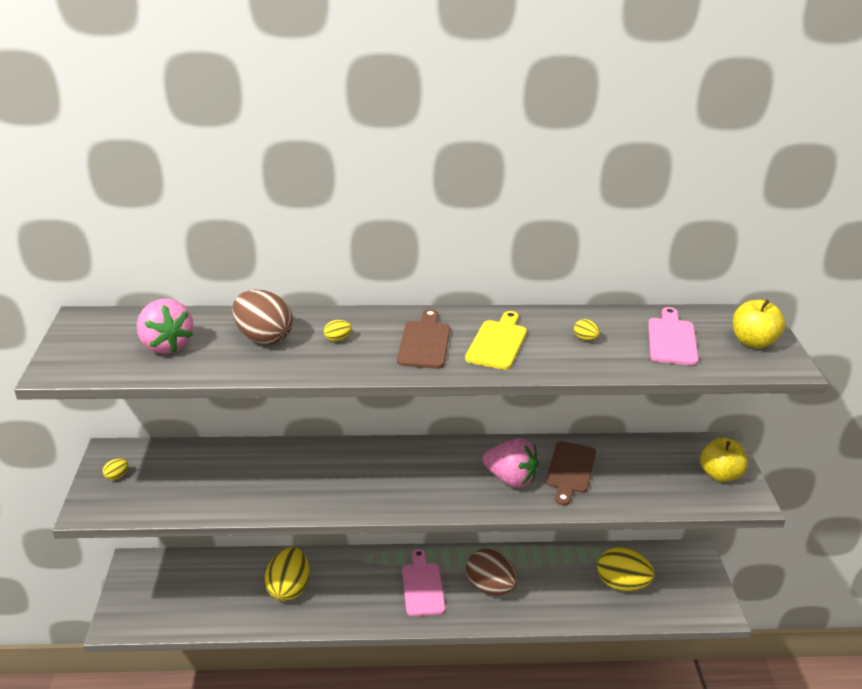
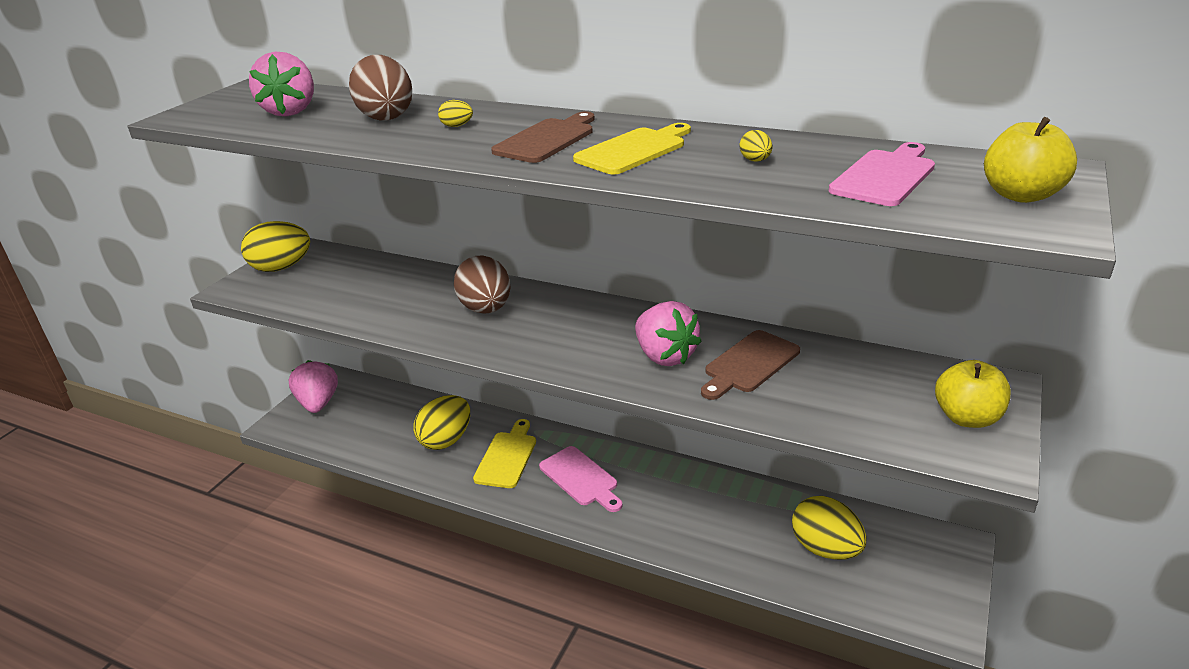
camera: 30 degrees right, 0 degrees up
yellow egg [103,459,129,480] -> yellow egg [241,221,310,272], size x2.39
pink cutting board [402,549,445,616] -> pink cutting board turned 120 degrees clockwise [539,446,622,512]
brown egg [466,549,518,595] -> brown egg moved to [454,255,511,314]
none -> pink strawberry [289,360,338,413]
none -> yellow cutting board [473,419,536,488]

